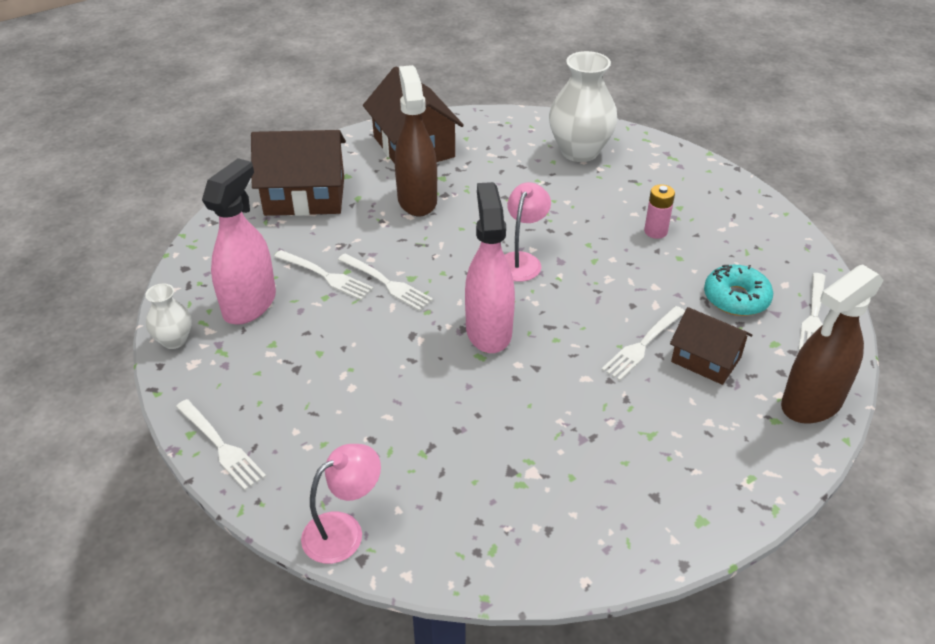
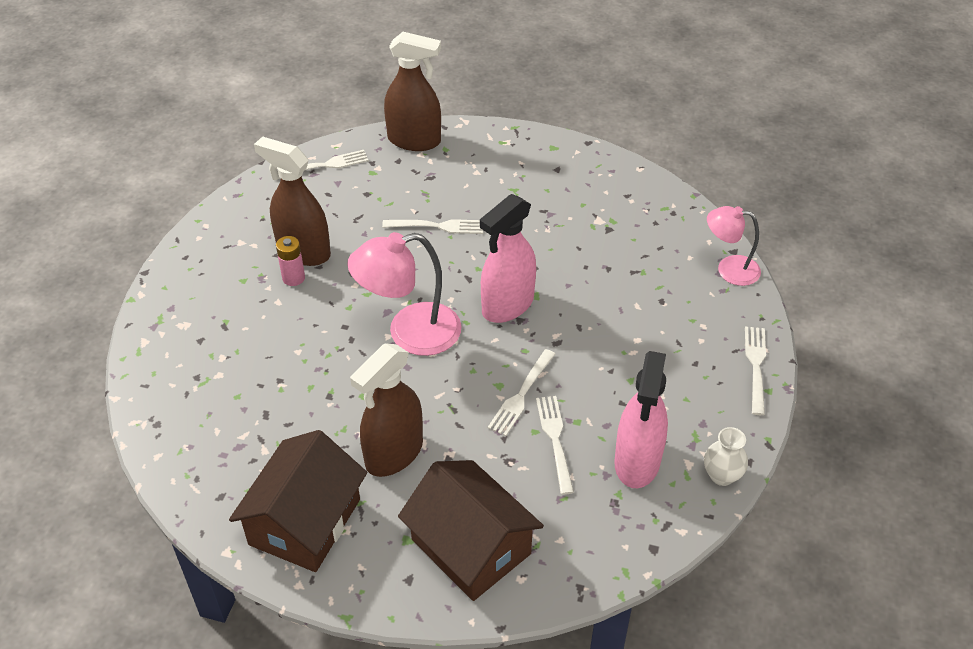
camera: 130 degrees left, 5 degrees up
pink spray bottle [202,158,276,325] -> pink spray bottle turned 60 degrees counterclockwise [614,351,668,488]
white fork [338,253,433,311] -> white fork turned 150 degrees counterclockwise [488,349,555,436]
pink lamp [505,182,551,282] -> pink lamp [347,232,462,356], size x1.60
white vase [549,51,617,162] -> none
brown house [670,307,753,385] -> none
turquoise donut [704,265,773,316] -> none
none -> brown spray bottle [254,136,331,266]

